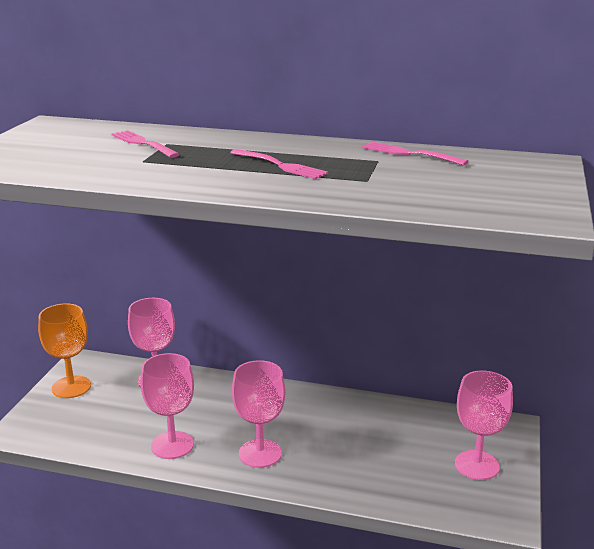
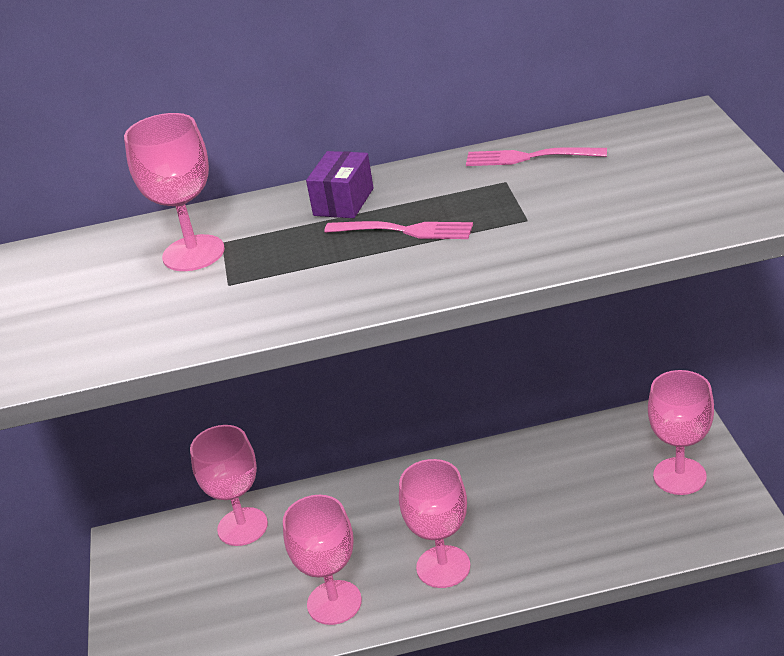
camera: 20 degrees left, 10 degrees up
orange goblet [38,304,91,398] -> none
pink fork [111,130,180,158] -> pink goblet [124,113,225,271]
none -> purple box [306,151,374,218]

